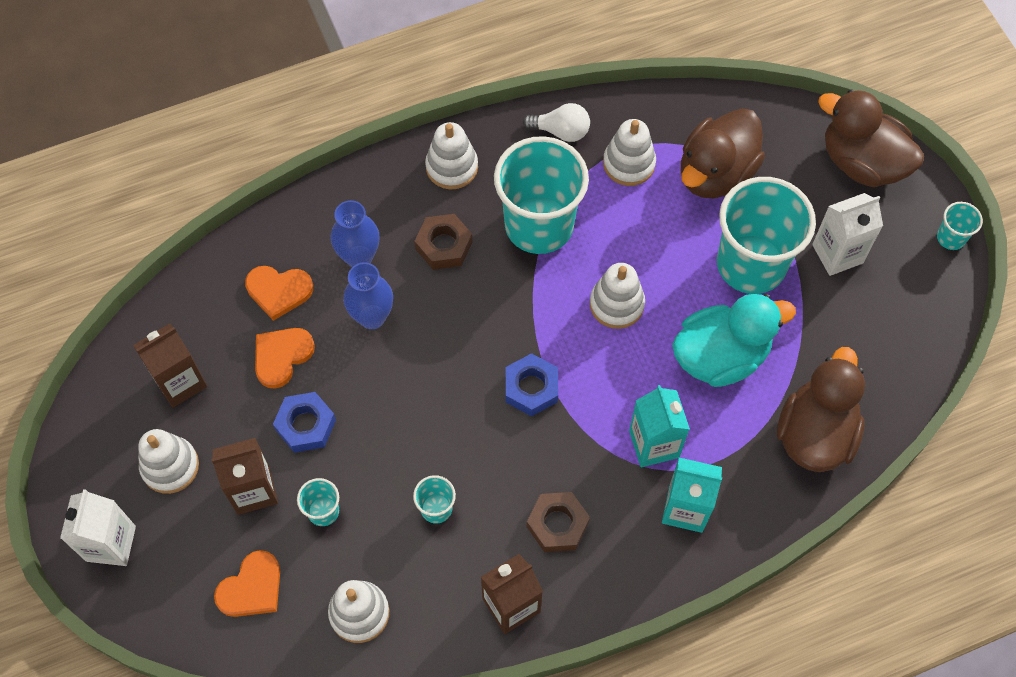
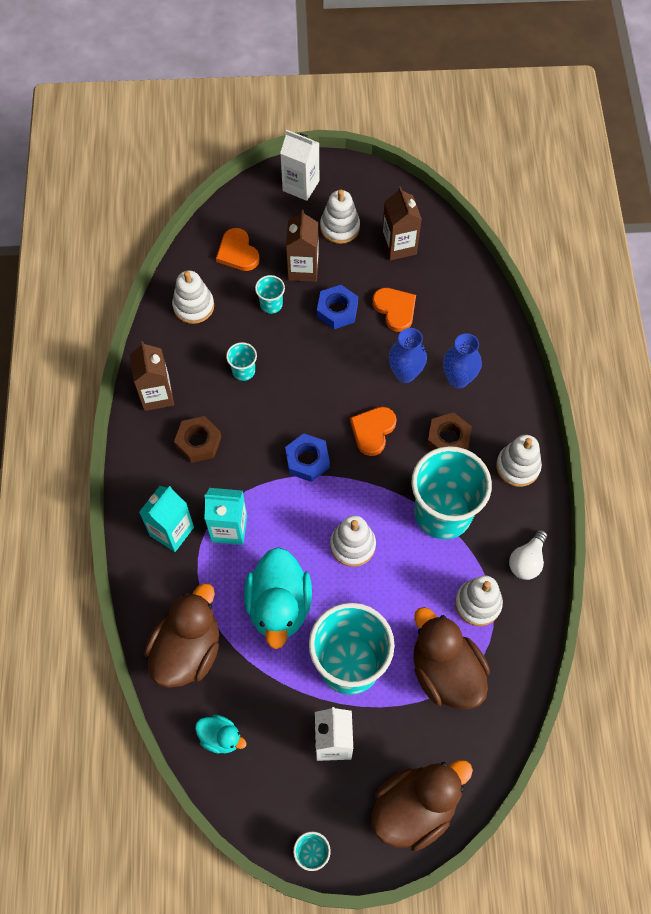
camera: 110 degrees right, 0 degrees up
orange heart [245,266,313,321] -> orange heart moved to [350,407,397,456]
brown duck [777,347,865,472] -> brown duck turned 105 degrees counterclockwise [144,583,219,688]
none -> turquoise duck [195,714,247,754]

